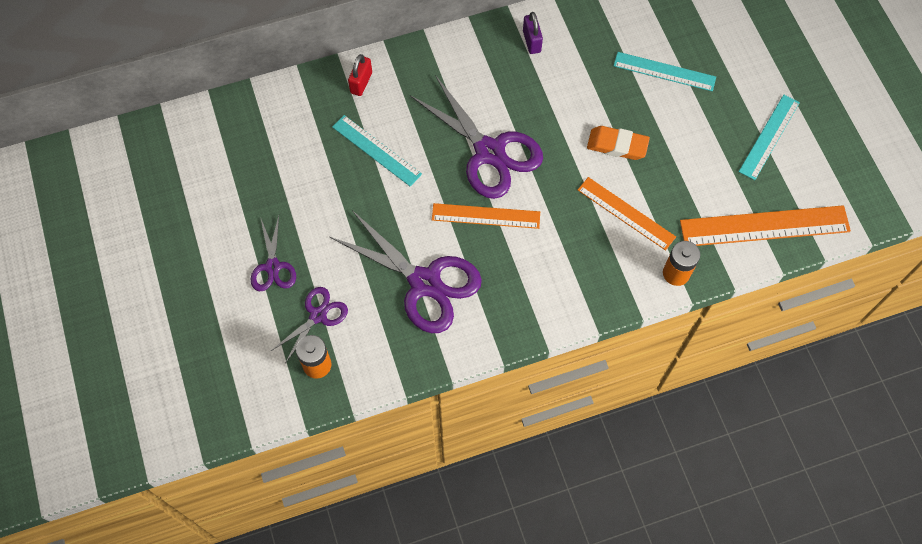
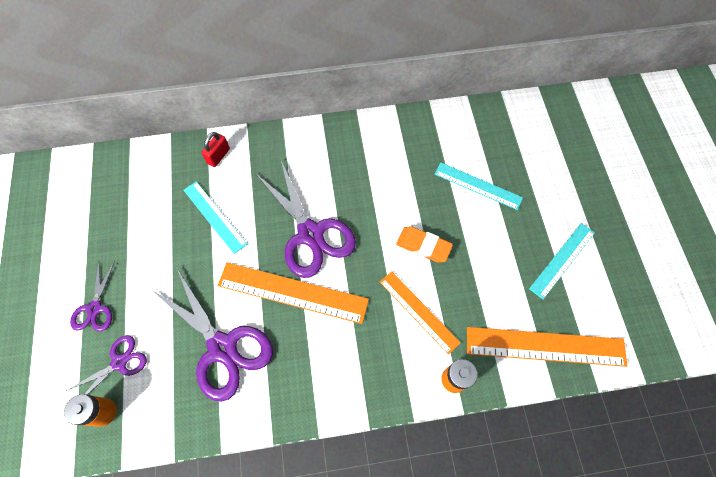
camera: 10 degrees right, 0 degrees up
orange ruler [432,203,540,229] -> orange ruler [218,262,369,324], size x1.55
purple padlock [523,12,543,54] -> none

